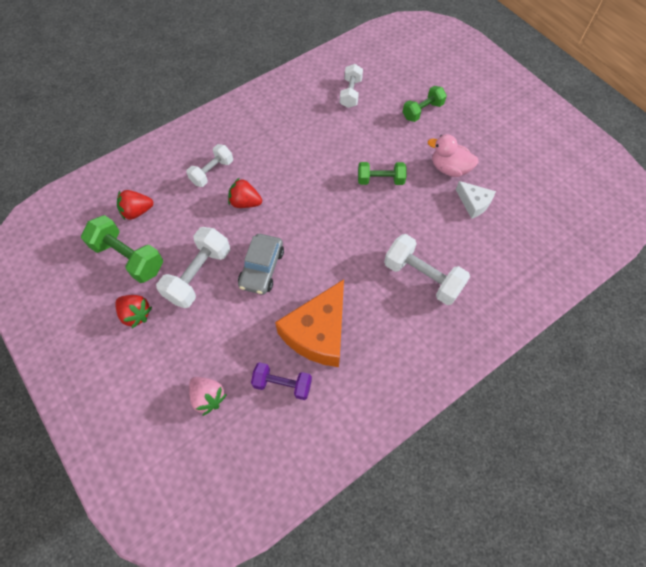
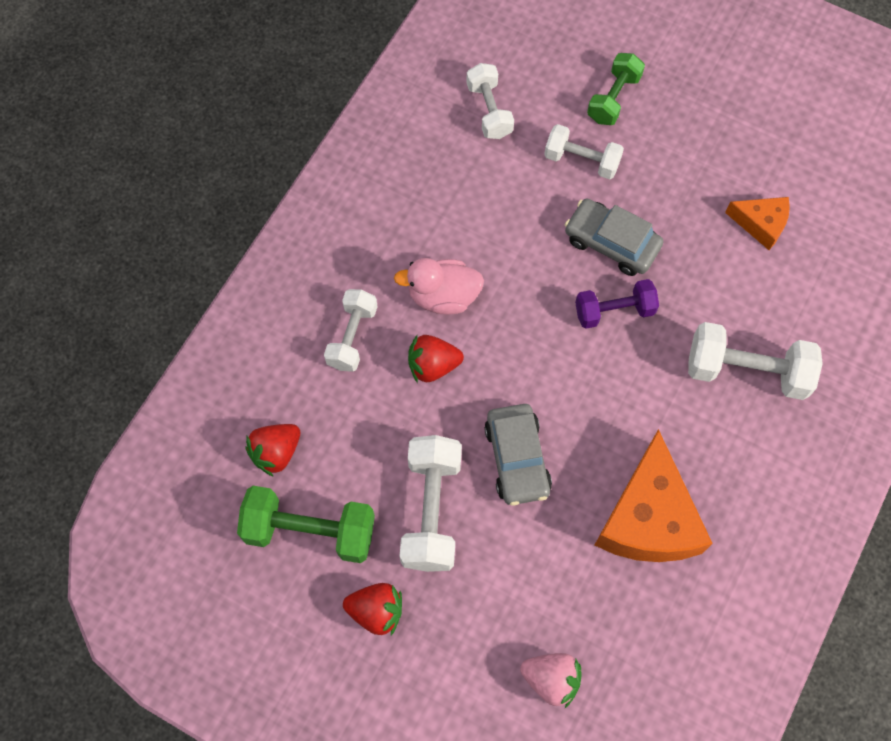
camera: 25 degrees left, 5 degrees up
purple dumbbell [251,362,312,400] -> purple dumbbell moved to [575,279,659,329]
green dumbbell [358,162,407,185] -> grey car [565,199,663,276]
pink duck [428,134,479,177] -> pink duck moved to [394,258,484,315]
white cheese [456,181,496,219] -> orange cheese [725,197,790,250]
none -> white dumbbell [544,124,624,179]

